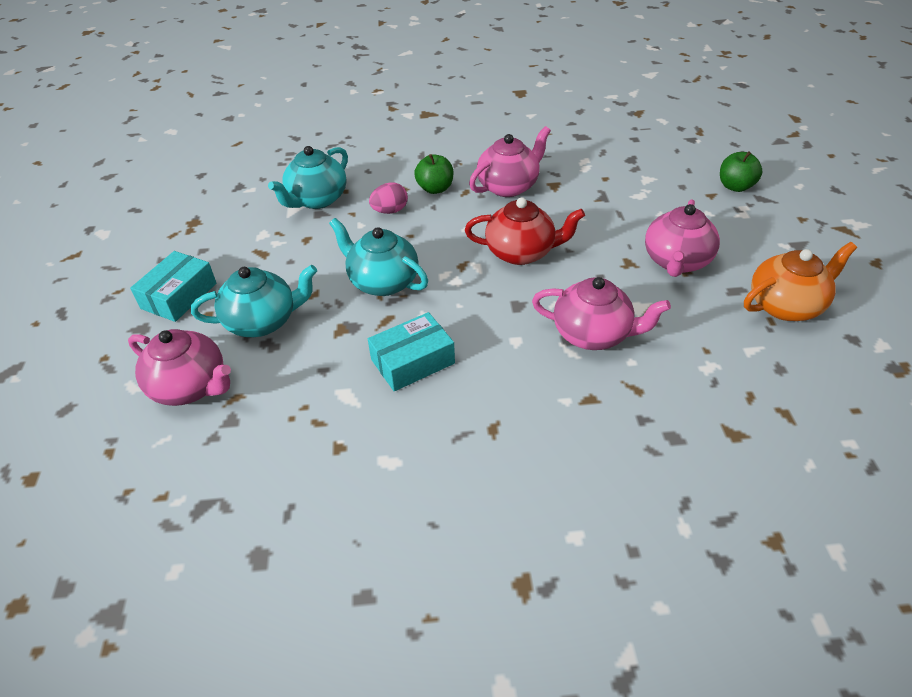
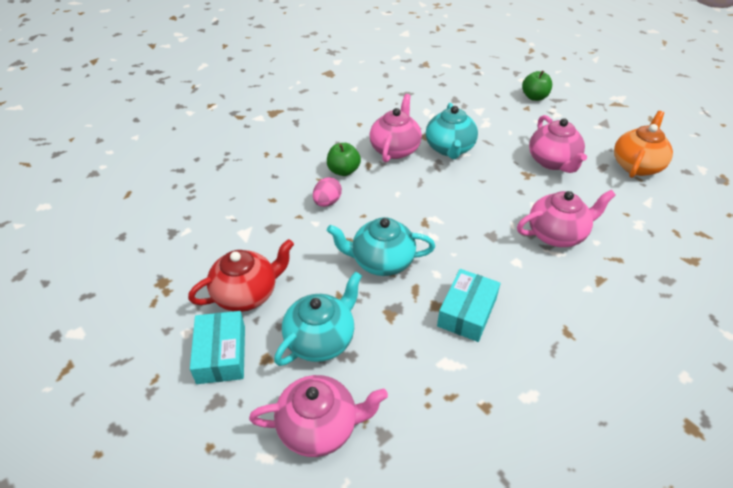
camera: 35 degrees left, 0 degrees up
turquoise teapot [268,146,348,209] -> turquoise teapot moved to [426,103,478,159]
red teapot [465,197,585,265] -> red teapot moved to [188,239,294,312]

